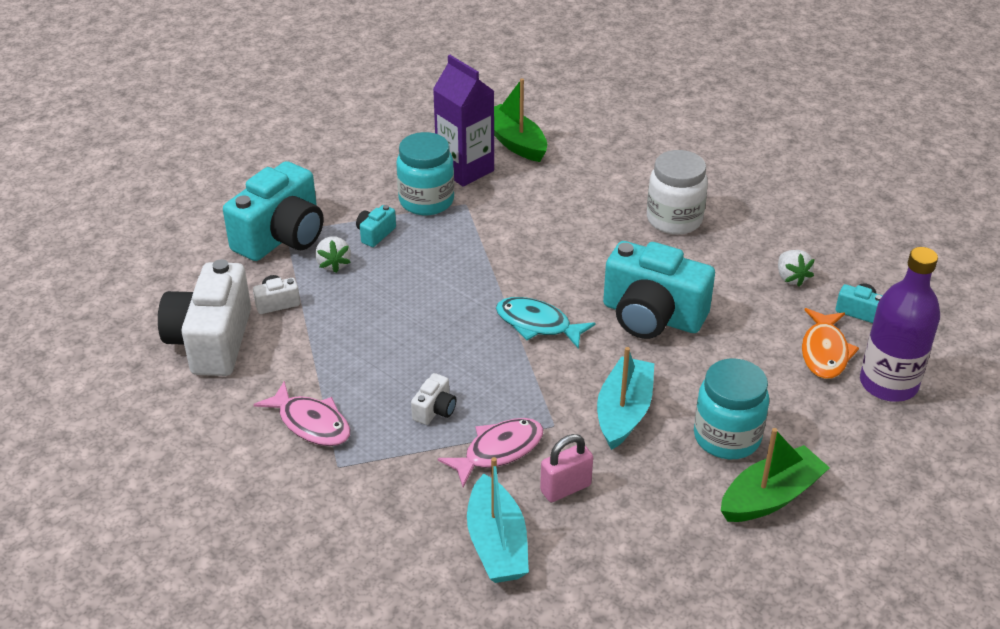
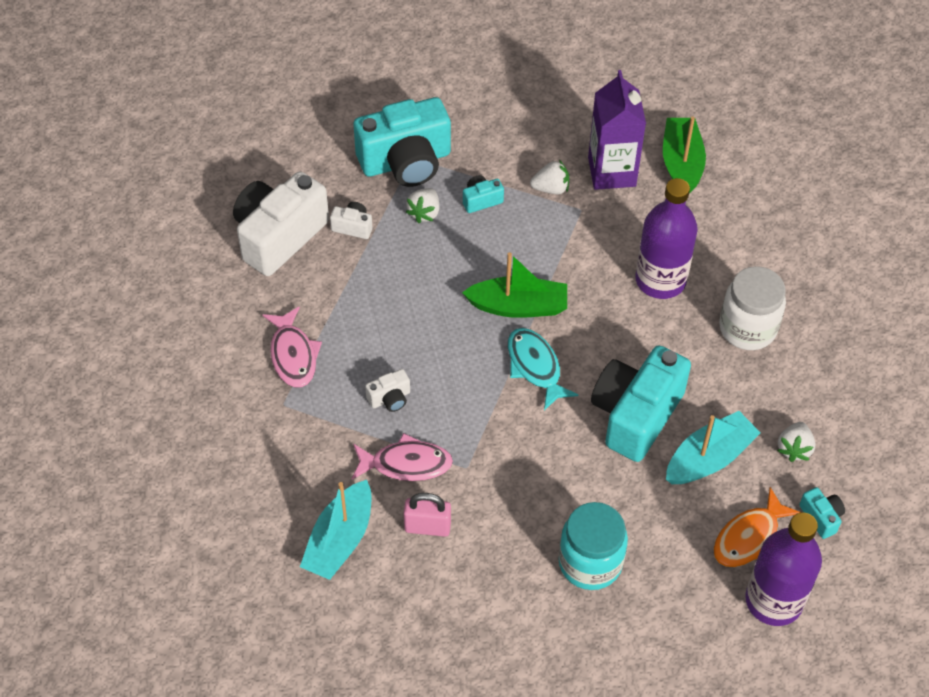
camera: 35 degrees right, 15 degrees up
turquoise jar [396,132,454,215] -> white strawberry [530,160,569,194]
turquoise boat [597,347,654,450] -> turquoise boat moved to [666,411,761,484]
turquoise camera [603,241,715,339] -> turquoise camera turned 60 degrees clockwise [591,345,691,462]
green boat [721,428,830,522] -> green boat moved to [462,252,567,318]
none -> purple bottle [635,178,698,299]

